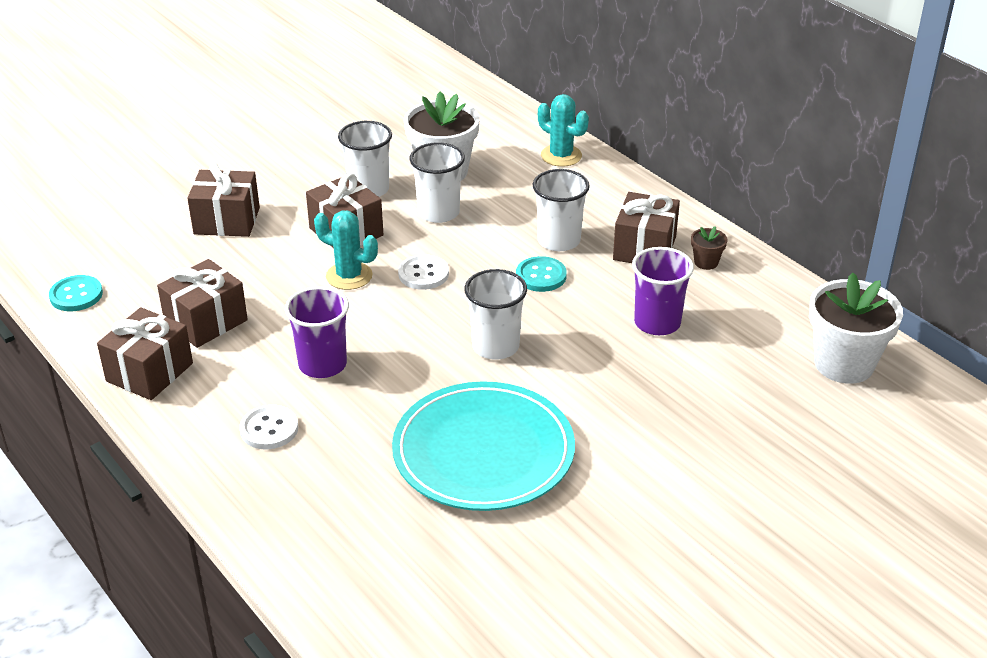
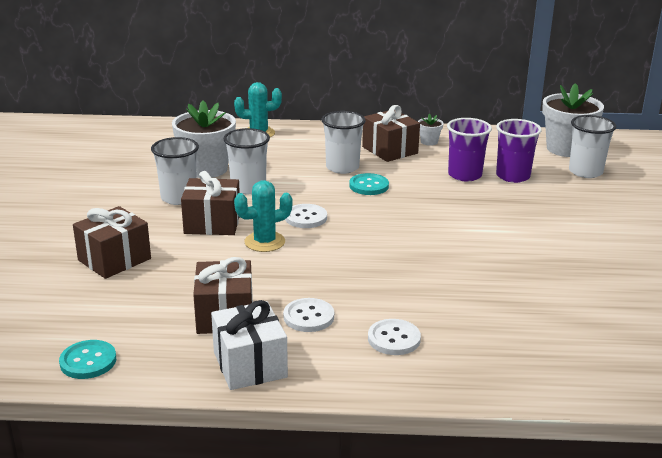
camera: 50 degrees left, 10 degrees down
brown gift [97,307,193,400] -> white gift [211,300,288,390]
purple cup [285,286,349,378] -> purple cup moved to [496,119,542,183]
turquoise plate [392,381,575,511] -> none
white cup [464,269,527,360] -> white cup moved to [569,115,616,178]
brown flower pot [691,226,727,270] -> white flower pot [418,113,444,146]
none -> white button [283,298,334,332]

